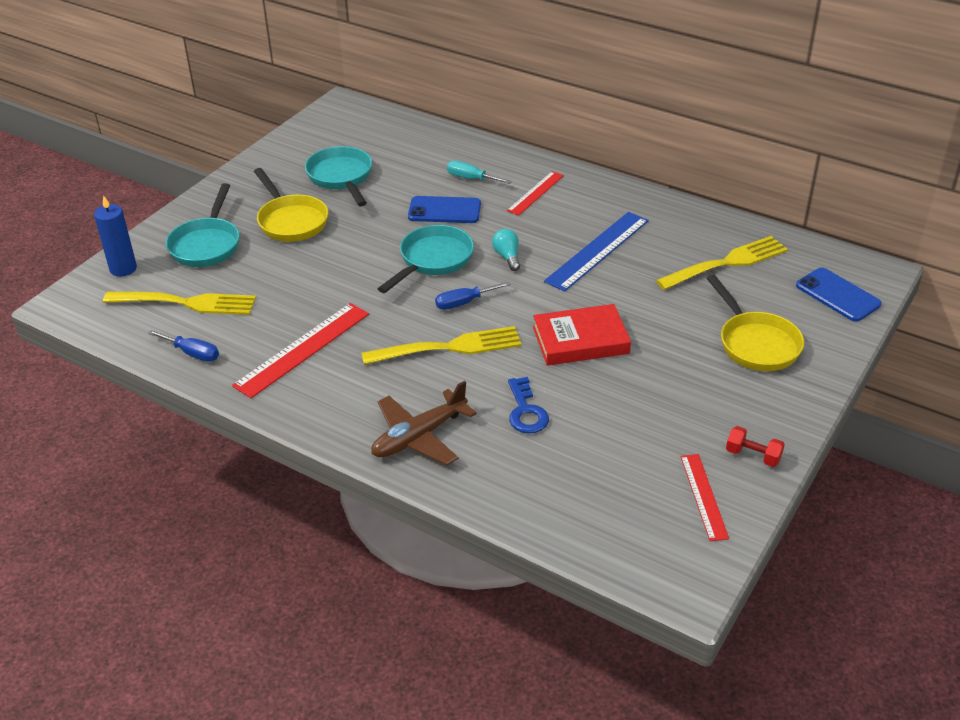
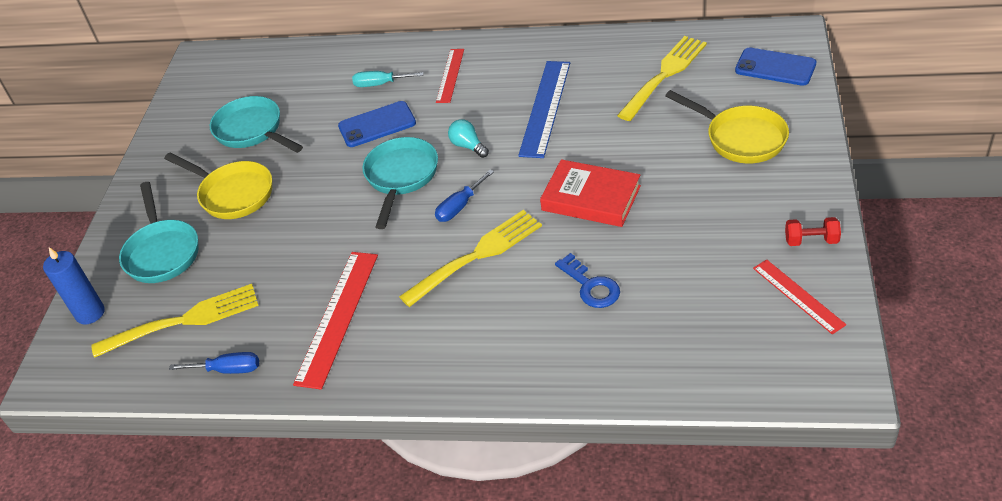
camera: 20 degrees left, 5 degrees up
brown plane [371,381,477,465] -> none
red book [533,304,631,366] -> red book turned 60 degrees clockwise [540,159,641,227]

